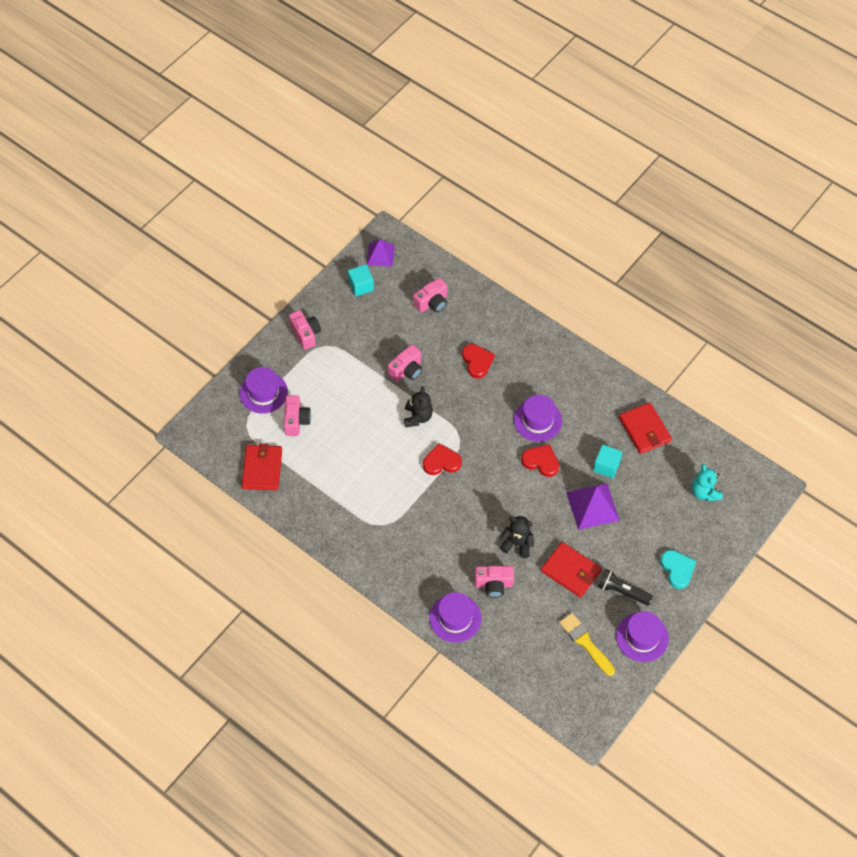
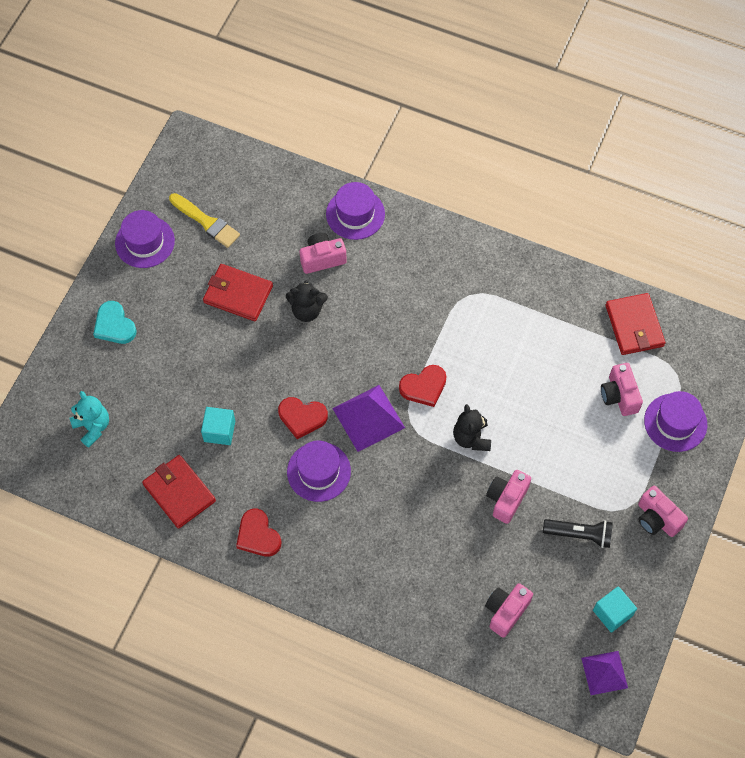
camera: 165 degrees right, 5 degrees up
red heart [462,344,495,378] -> red heart moved to [236,509,281,557]
purple pyramid [566,483,620,530] -> purple pyramid moved to [332,385,405,452]
black flashlight [598,569,653,605] -> black flashlight moved to [543,519,613,548]

